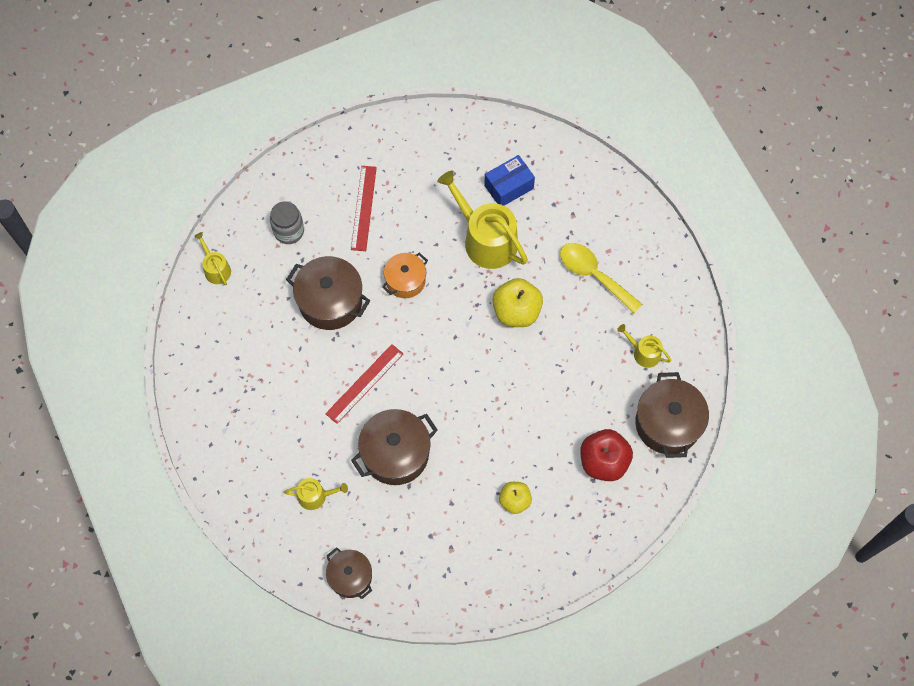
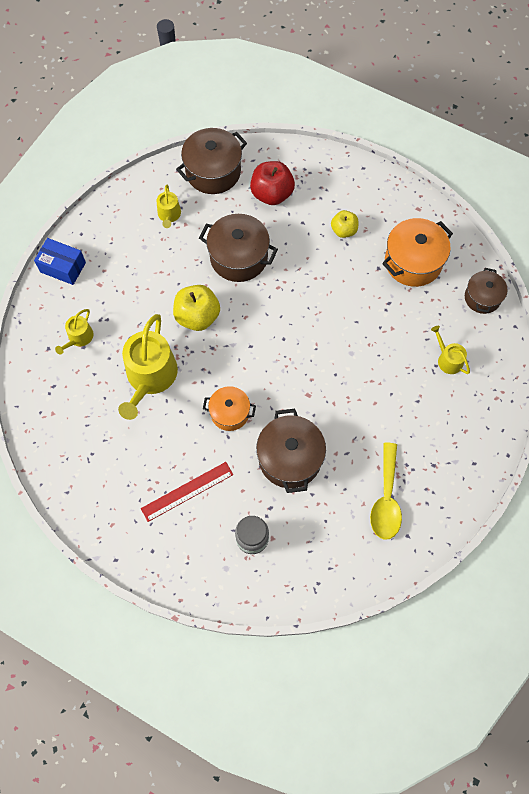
camera: 125 degrees left, 0 degrees up
yellow watering can [194,232,231,285] -> yellow watering can moved to [55,309,94,355]
red ruler [325,344,403,424] -> none
brown pot [351,409,438,485] -> brown pot moved to [199,214,278,282]
blue box [484,155,535,206] -> blue box moved to [34,238,86,285]
yellow spoon [560,243,642,313] -> yellow spoon moved to [370,443,402,540]
none -> orange pot [382,218,453,287]

